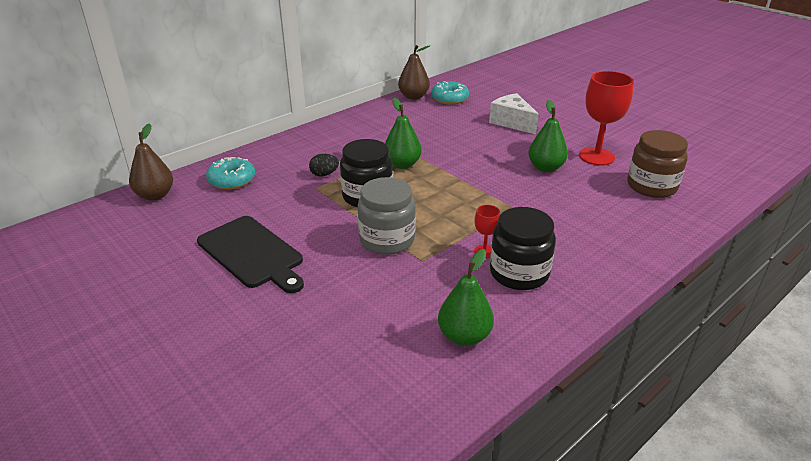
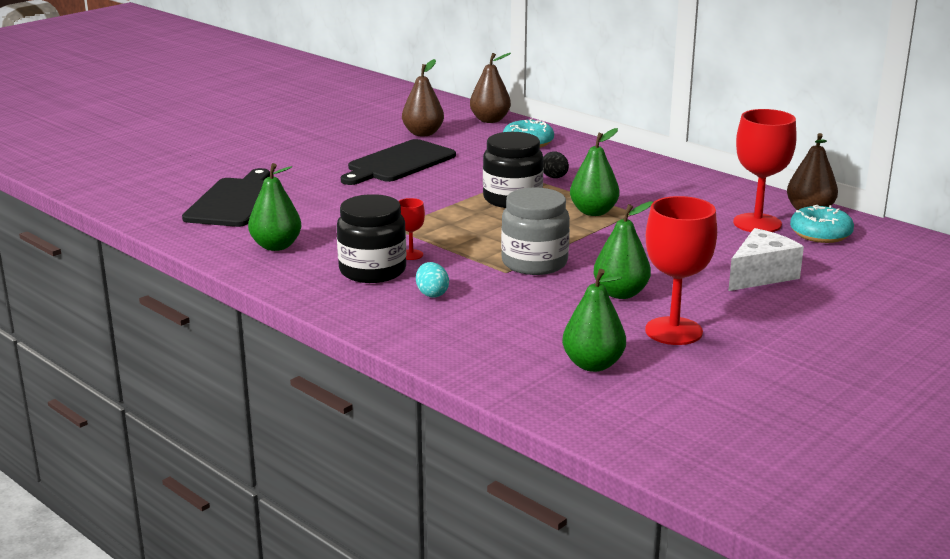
camera: 85 degrees right, 10 degrees down
grey jar [357,177,416,255] -> grey jar moved to [501,187,570,275]
brown jar [627,130,688,198] -> green pear [562,269,626,372]
none -> black cutting board [182,168,270,227]
none -> brown pear [402,59,444,137]
none -> turquoise egg [416,262,449,297]
none -> red goblet [733,109,797,232]

